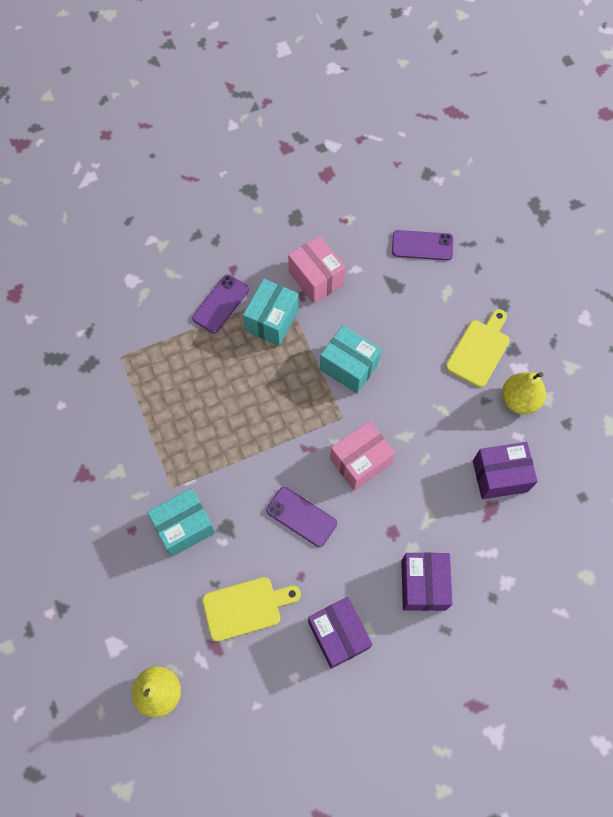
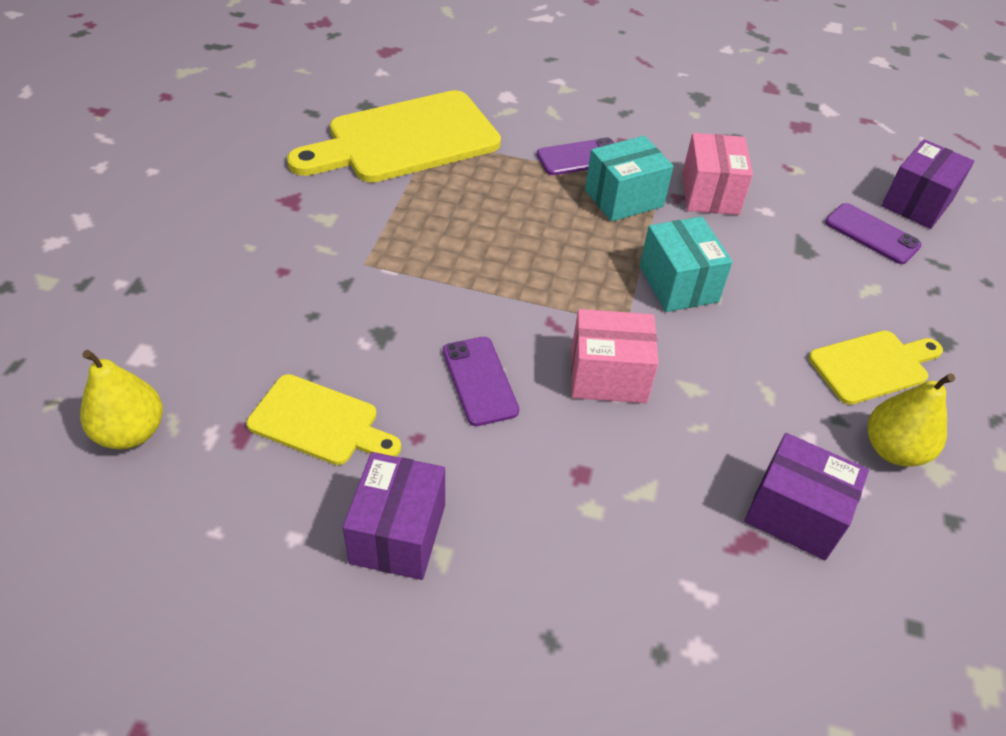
camera: 35 degrees right, 20 degrees down
turquoise box [147,488,216,557] -> none
purple box [401,552,452,611] -> purple box moved to [881,139,974,229]
none -> yellow cutting board [287,90,501,183]

